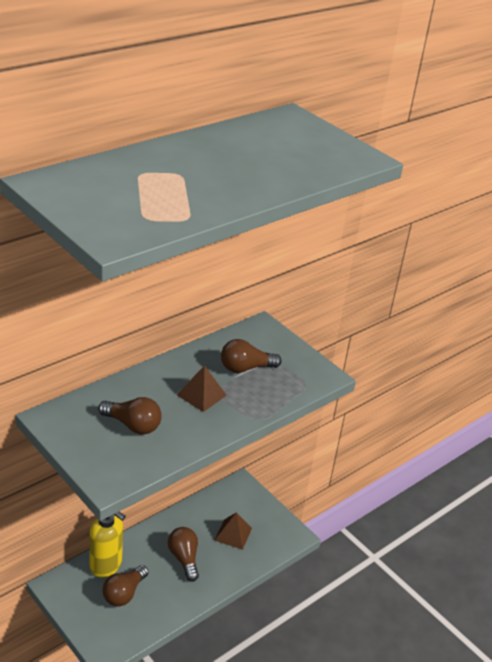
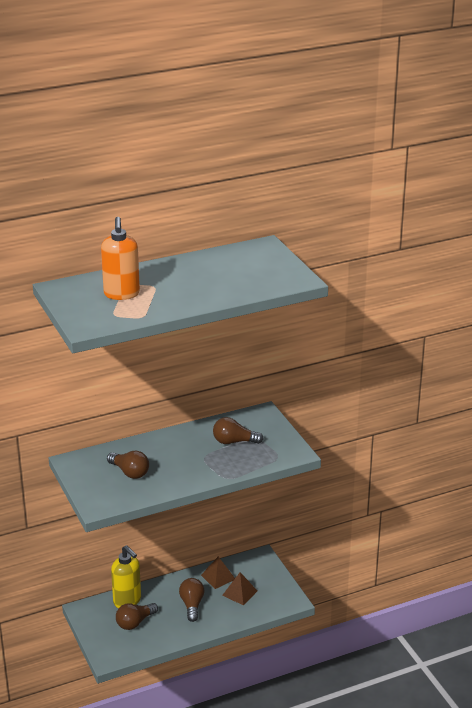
camera: 20 degrees right, 5 degrees down
brown pyramid [177,365,227,412] -> brown pyramid moved to [201,557,235,589]
none -> orange soap dispenser [101,217,140,300]

